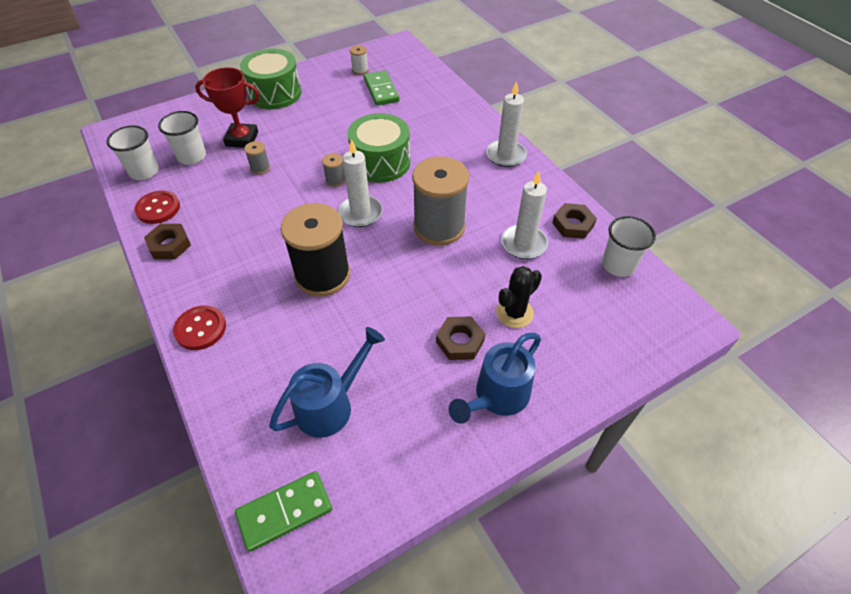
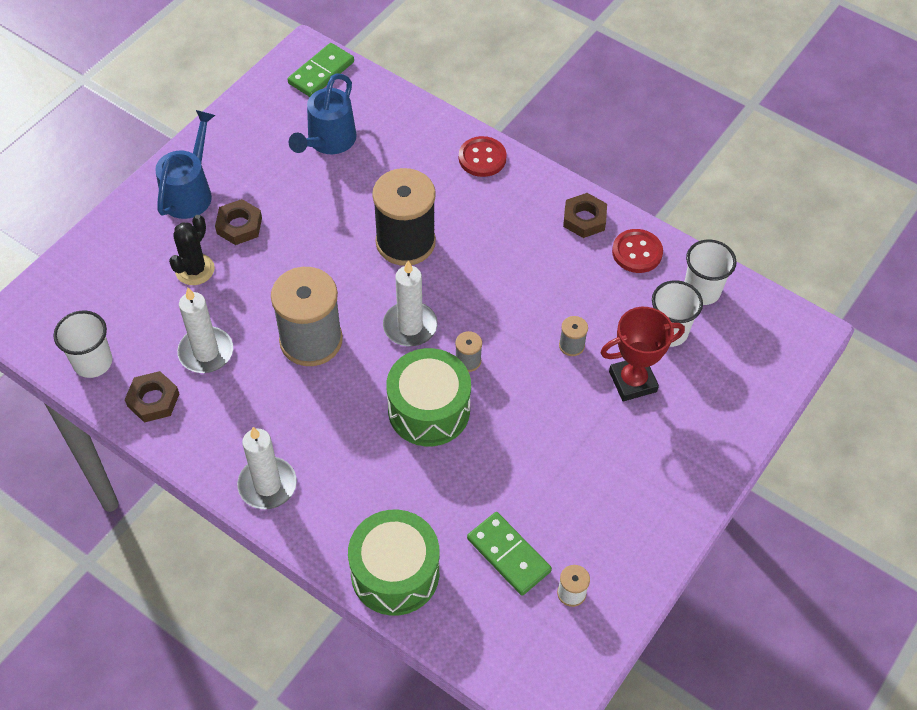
camera: 155 degrees right, 5 degrees up
green drum [240,49,301,109] -> green drum moved to [348,510,439,616]

